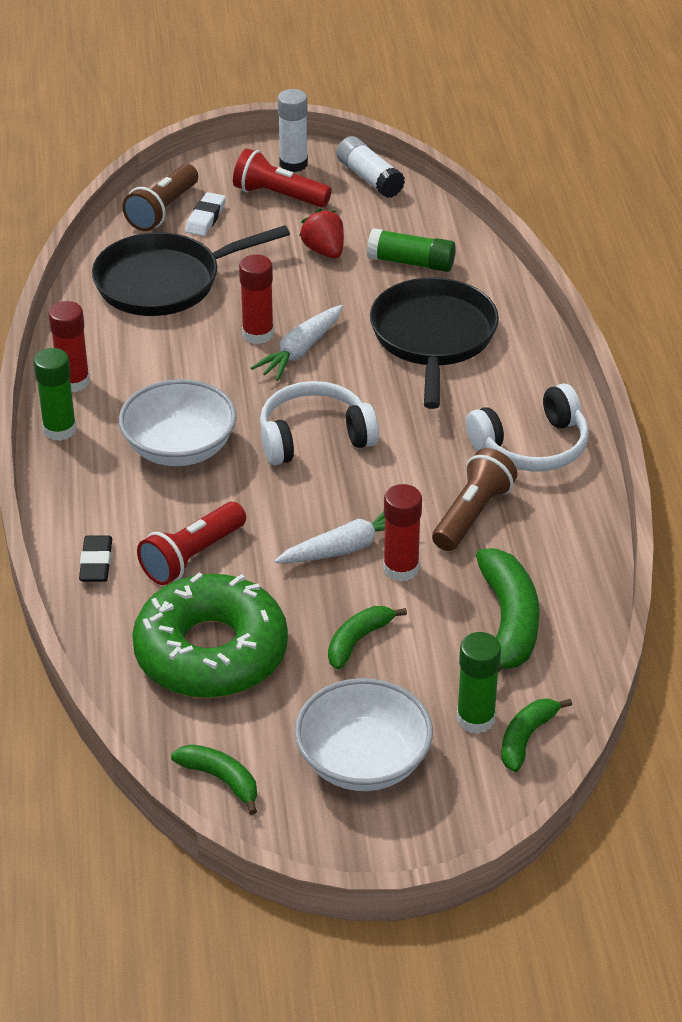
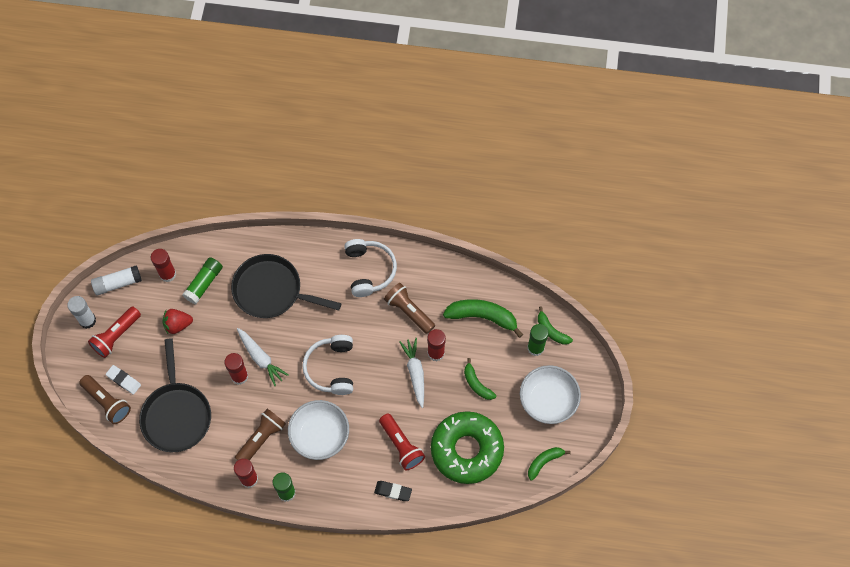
camera: 75 degrees left, 25 degrees up
none -> red glue stick [151,249,176,282]
none -> brown flashlight [235,409,286,461]

